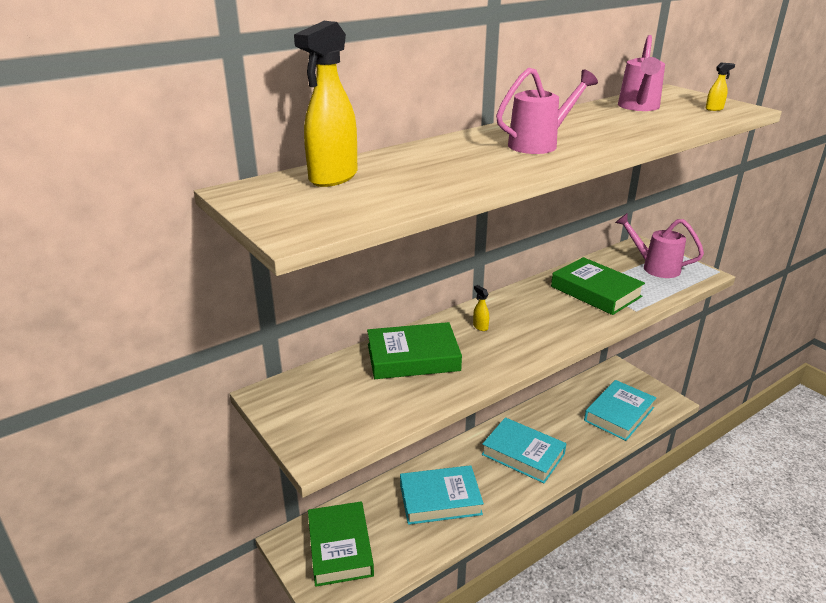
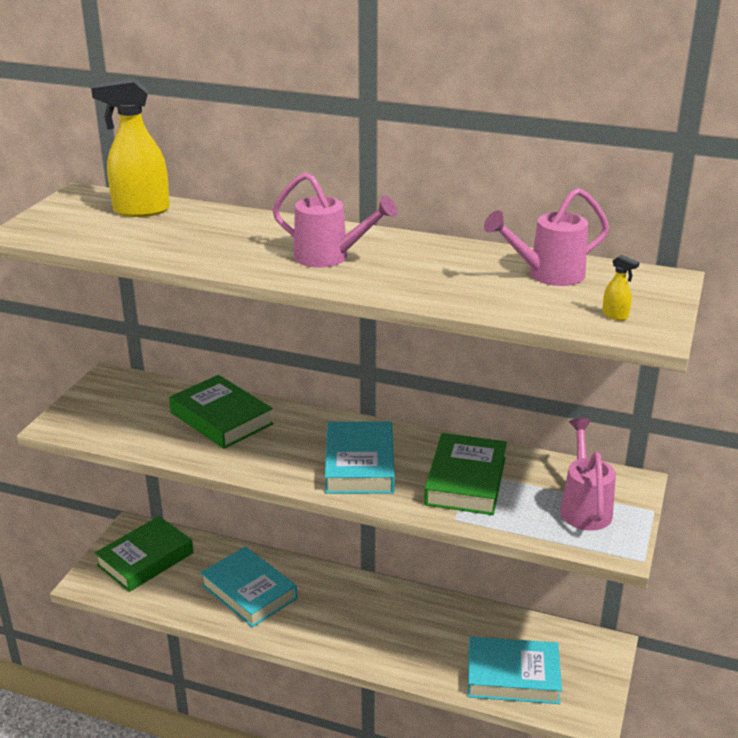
camera: 55 degrees right, 0 degrees up
yellow spray bottle [473,285,489,331] -> none
turquoise book [482,417,567,483] -> turquoise book moved to [325,421,395,494]

